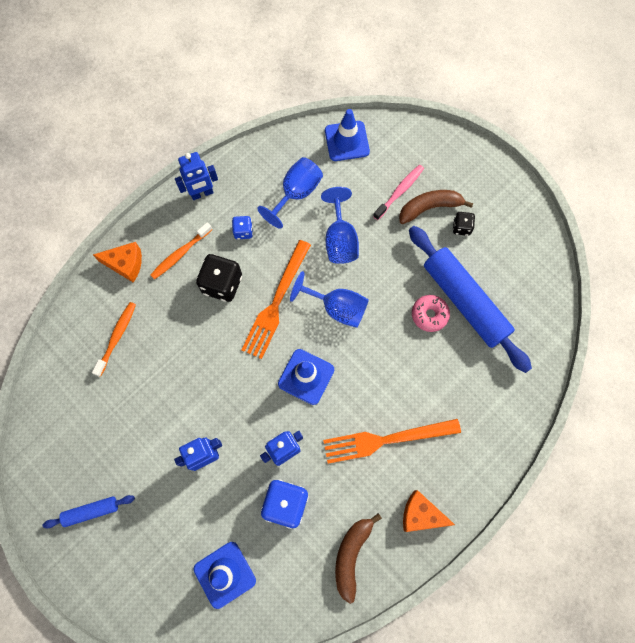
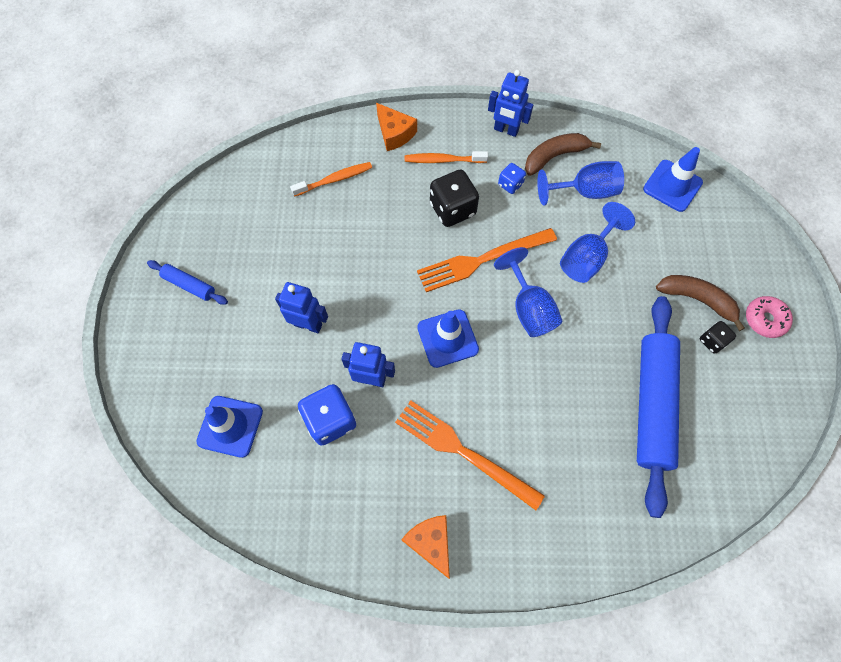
camera: 45 degrees right, 5 degrees down
brown banana [335,513,382,604] -> brown banana moved to [525,133,601,176]
pink toothbrush [373,165,424,220] -> none
pink donut [412,295,450,332] -> pink donut moved to [746,296,793,338]

